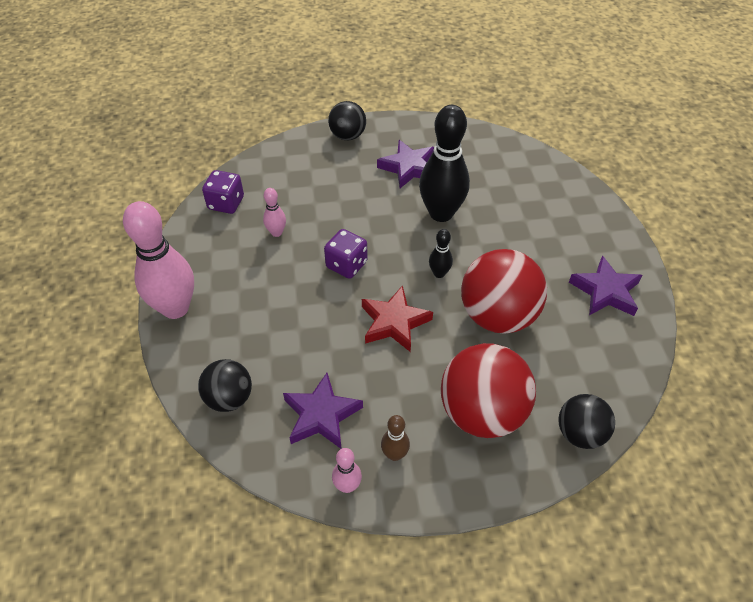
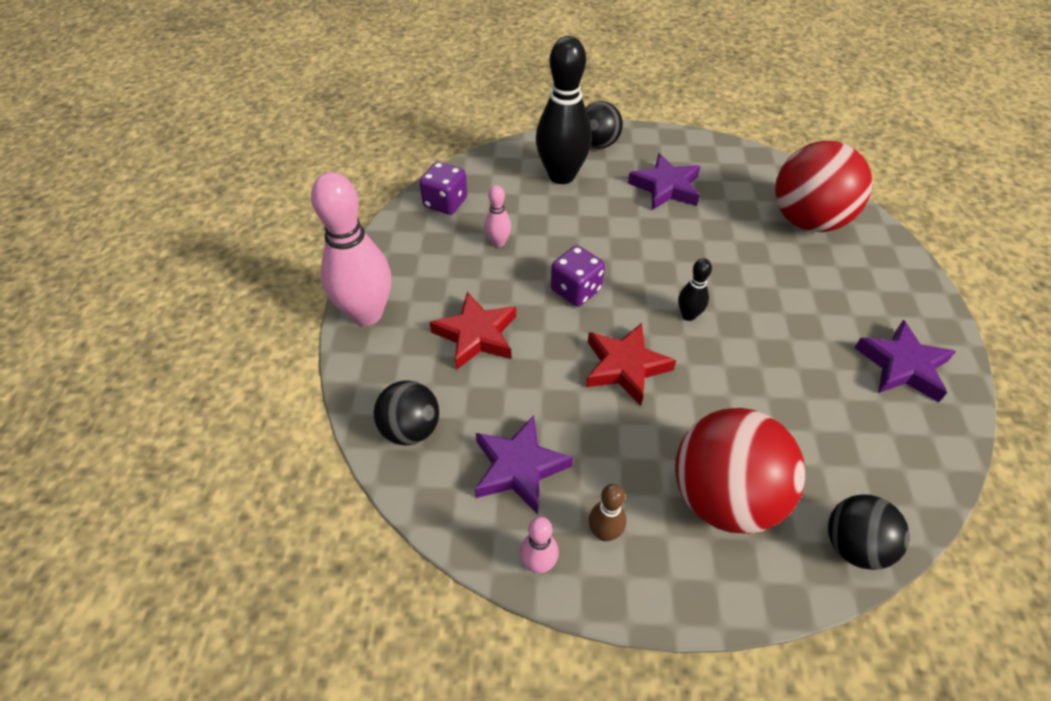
camera: 10 degrees right, 0 degrees up
black bowling pin [419,105,470,222] -> black bowling pin moved to [536,36,592,184]
red ball [461,249,547,334] -> red ball moved to [775,141,872,232]
none -> red star [429,292,516,369]

